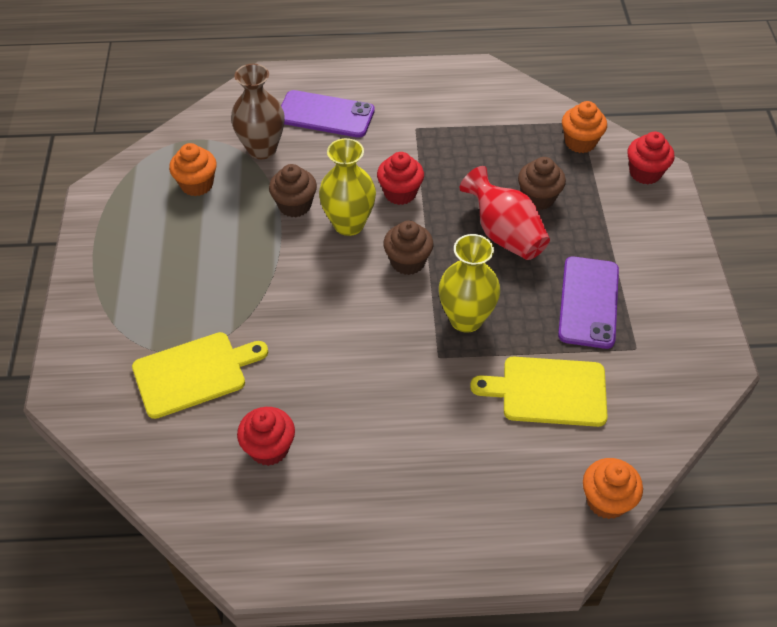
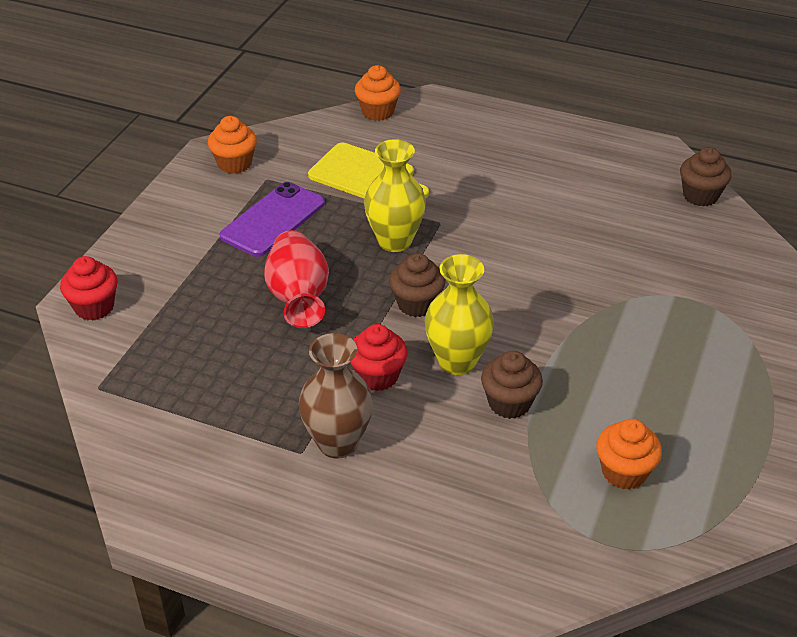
camera: 155 degrees left, 10 degrees down
yellow cutting board [132,332,268,419] -> none
brown vase [231,64,285,159] -> brown vase moved to [299,333,373,459]
red cupcake [237,407,295,466] -> none
purple phone [281,90,375,138] -> none
brown cupcake [518,157,566,210] -> brown cupcake moved to [680,147,732,207]
orange cupcake [562,101,607,153] -> orange cupcake moved to [208,116,257,174]

